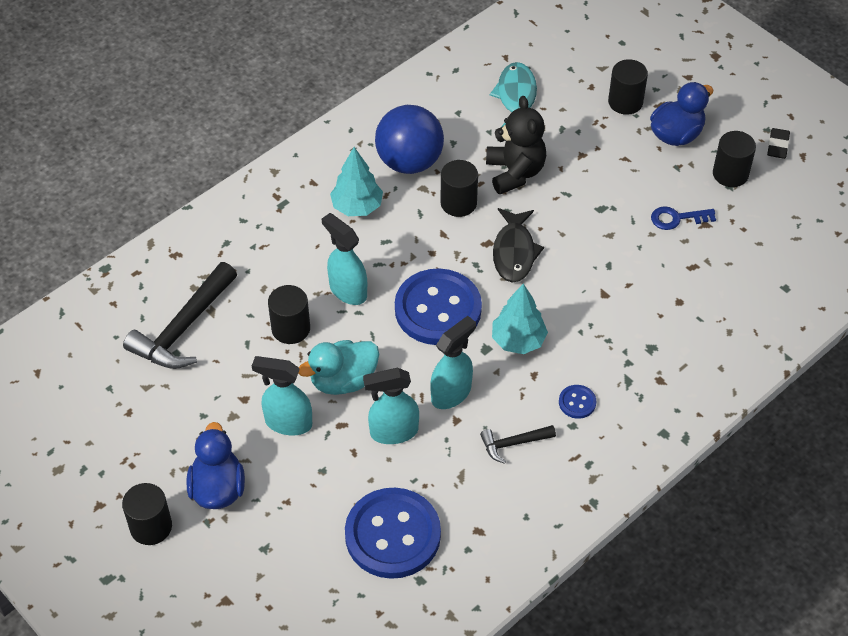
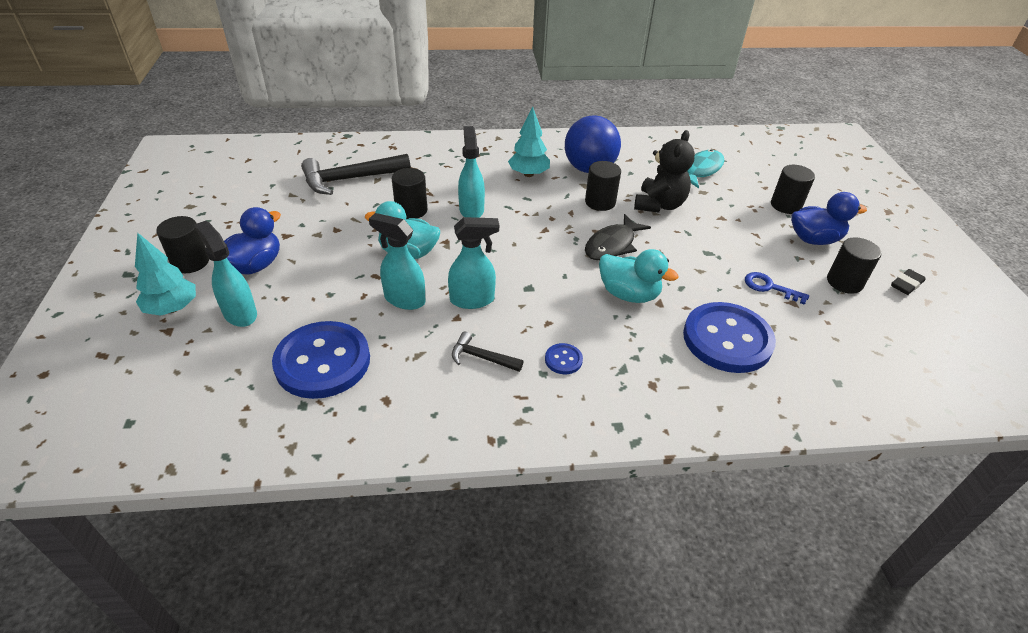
camera: 35 degrees right, 10 degrees down
turquoise spray bottle [252,356,312,435] -> turquoise spray bottle moved to [194,221,257,327]
blue button [395,269,482,345] -> blue button moved to [683,302,776,373]
turquoise tree [492,283,548,354] -> turquoise tree moved to [135,232,196,316]
none -> turquoise duck [599,249,678,303]

